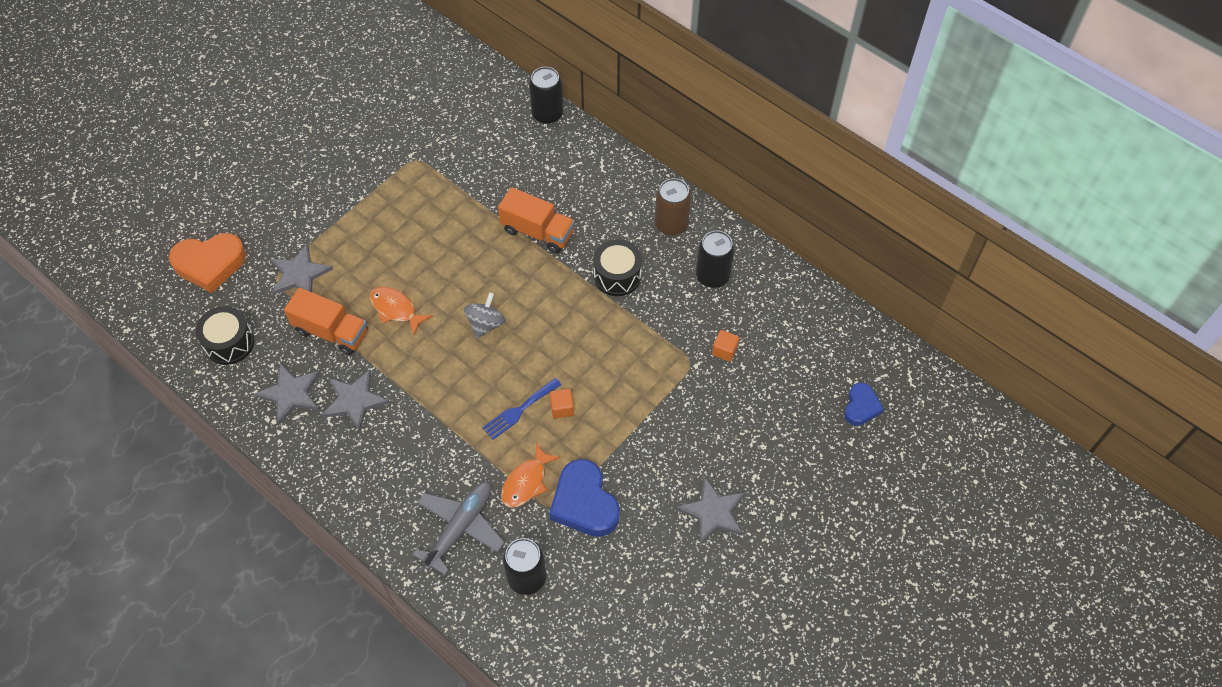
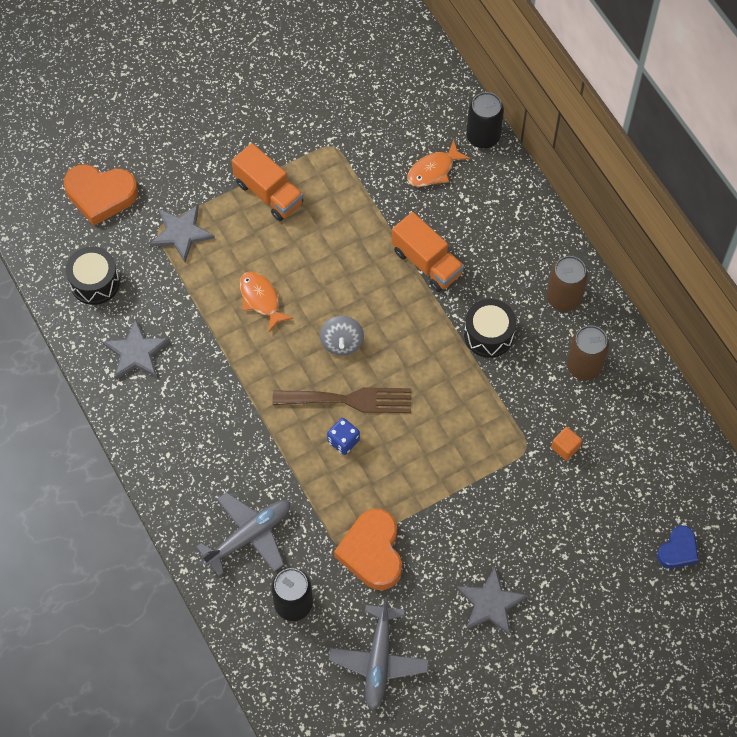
camera: 20 degrees right, 5 degrees up
orange truck [284,288,368,355] -> orange truck moved to [232,143,303,221]
grey star [322,370,390,431] -> none
grey spinning top [464,292,505,338] -> grey spinning top turned 135 degrees clockwise [320,316,364,356]
blue fork [482,378,561,440] -> blue dice [327,418,360,455]
orange fish [501,443,560,508] -> orange fish moved to [407,140,470,187]
blue heart [549,459,620,537] -> orange heart [334,509,402,590]
orange cube [550,389,574,418] -> none
black can [696,230,735,288] -> brown can [567,325,609,380]
none -> brown fork [273,387,411,413]
none -> grey plane [329,597,429,710]

